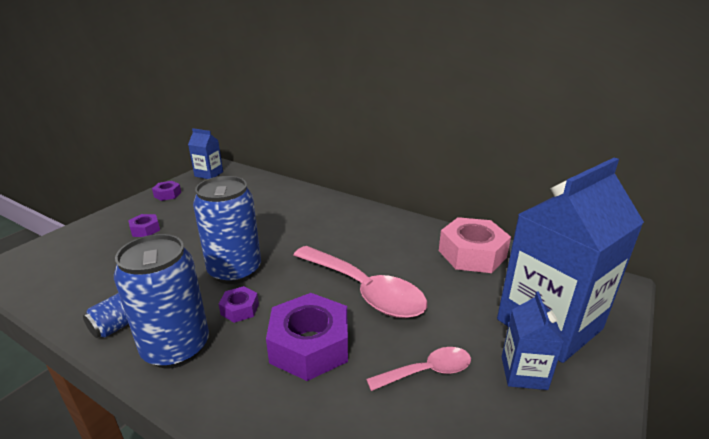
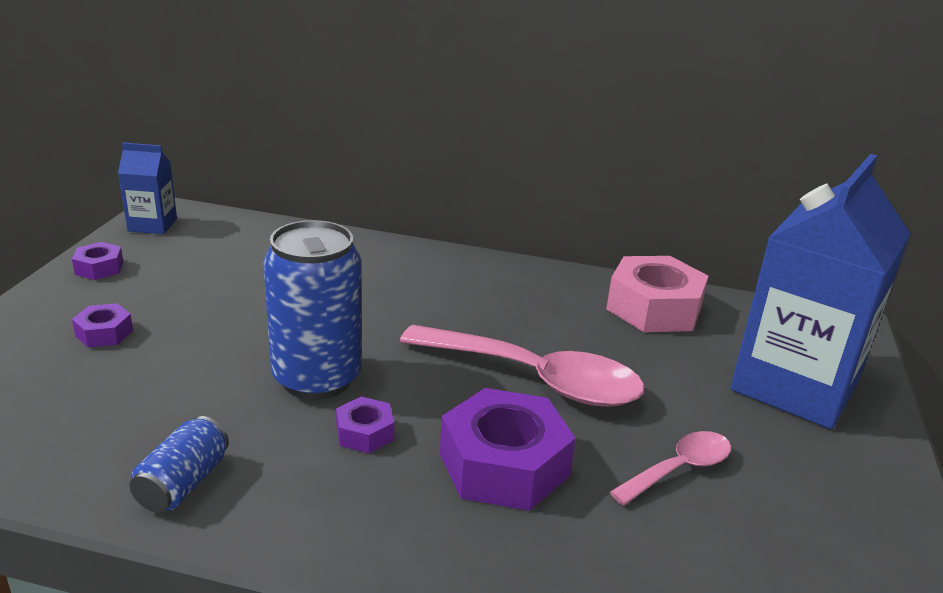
camera: 20 degrees left, 0 degrees up
blue can [114,234,209,368] -> none
blue carton [501,291,564,390] -> none

